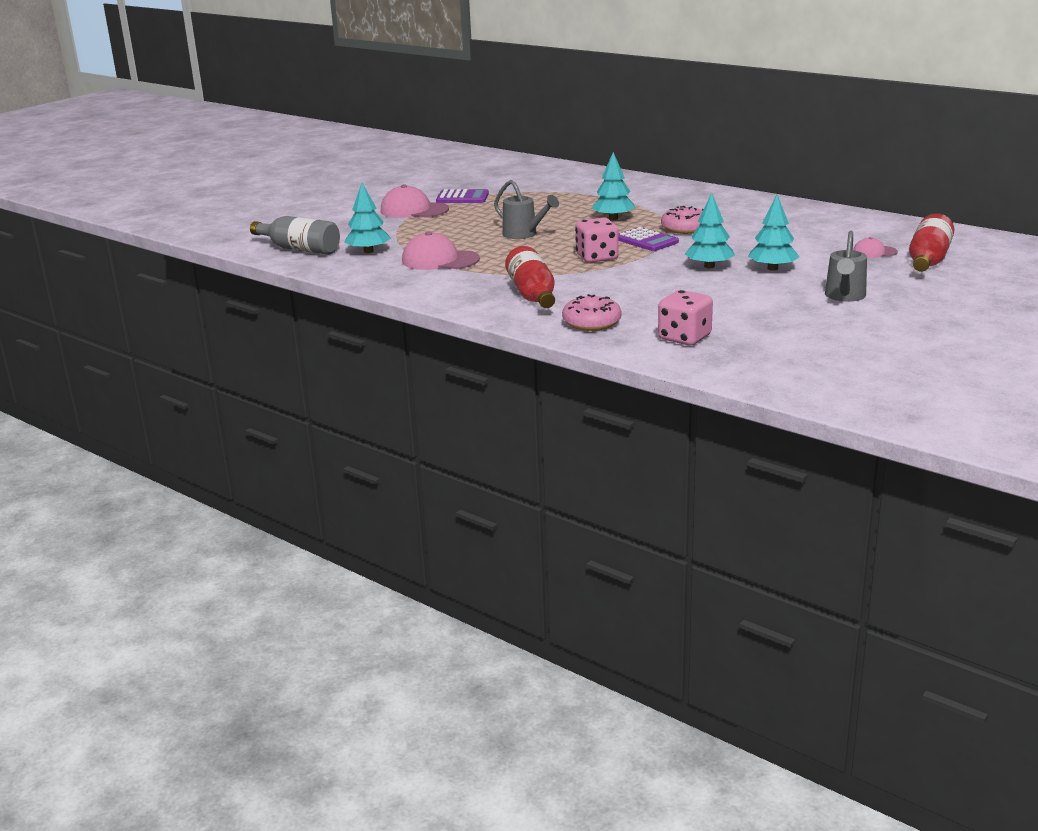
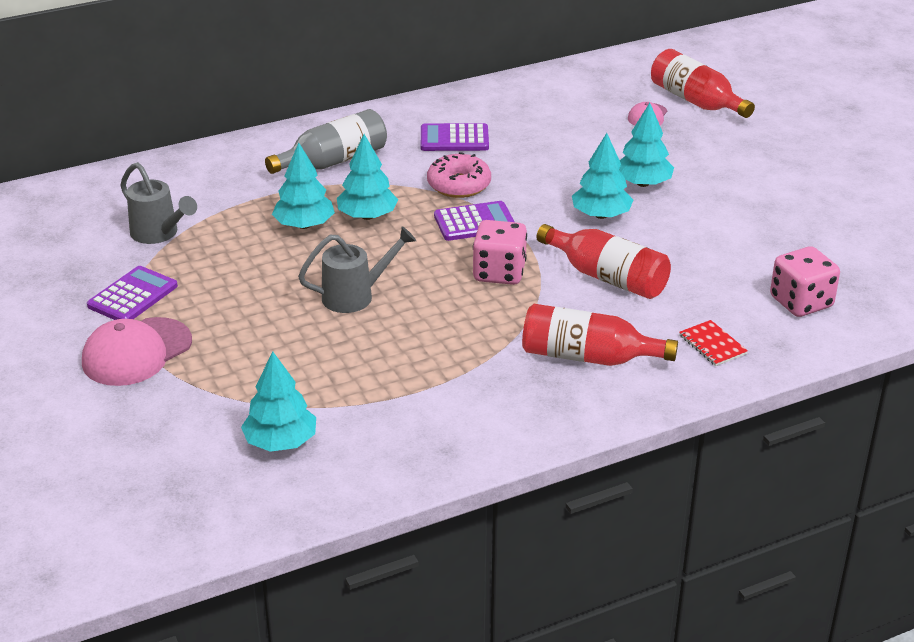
camera: 65 degrees left, 10 degrees up
grey bottle [250,216,340,255] -> grey bottle moved to [265,109,387,174]
pink cap [402,232,480,270] -> none
pink donut [562,294,622,331] -> red notebook [679,320,748,366]
grey watering can [825,231,867,302] -> grey watering can moved to [120,162,197,244]
none -> turquoise tree [272,142,335,229]
none -> purple calculator [421,123,489,151]
none -> red bottle [537,224,671,299]

